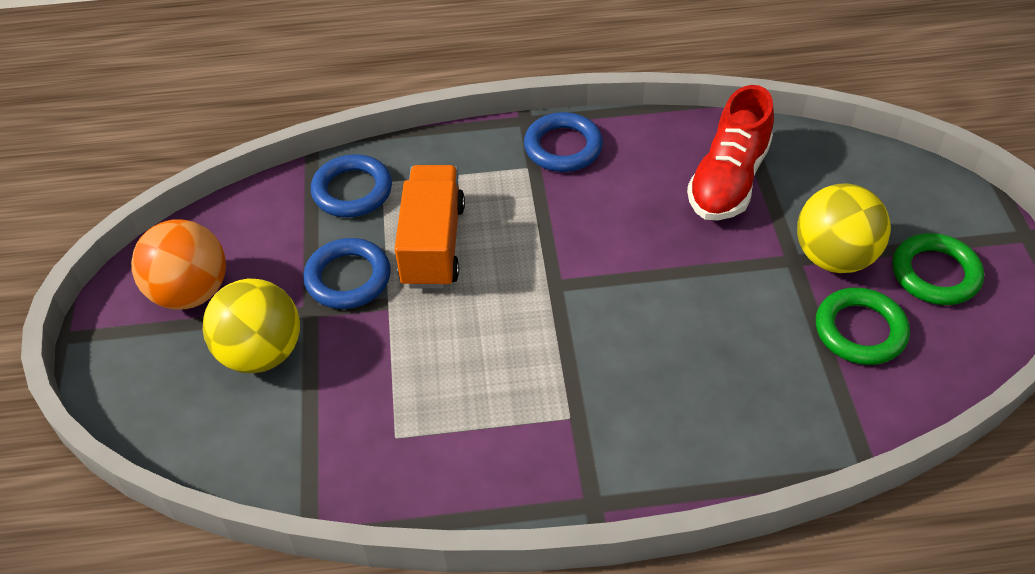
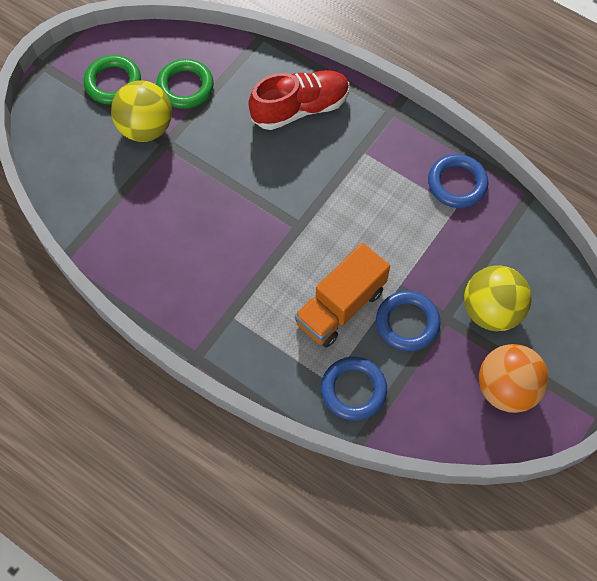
camera: 140 degrees left, 15 degrees up
blue ring [524,112,603,172] -> blue ring moved to [428,154,489,208]
red shoe [687,85,774,221] -> red shoe moved to [248,70,349,130]

